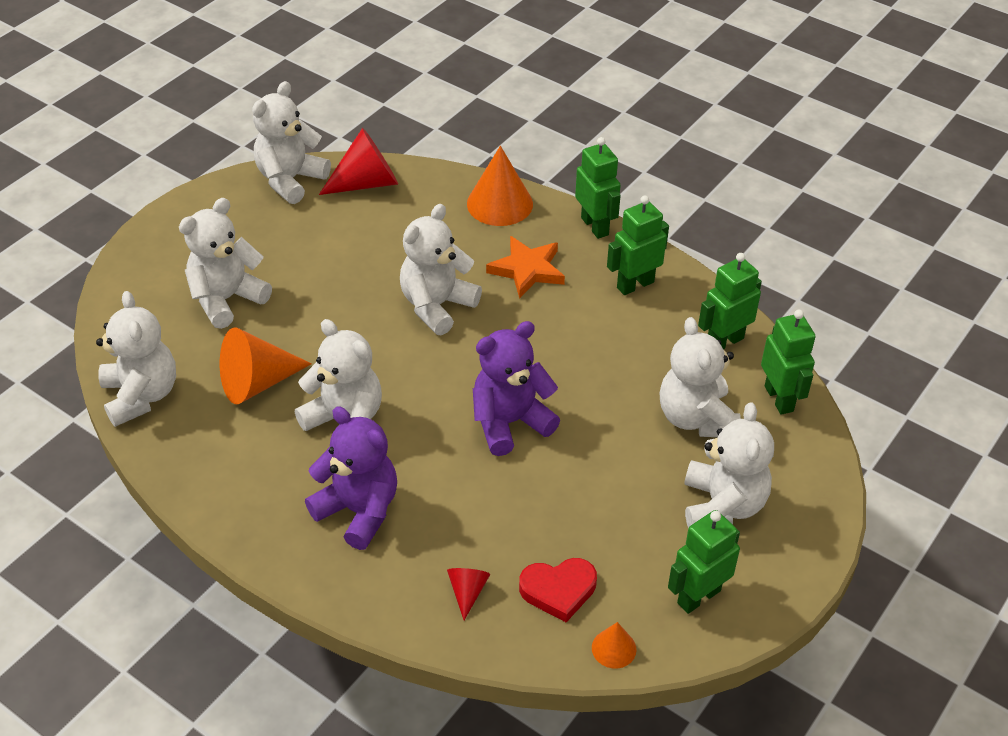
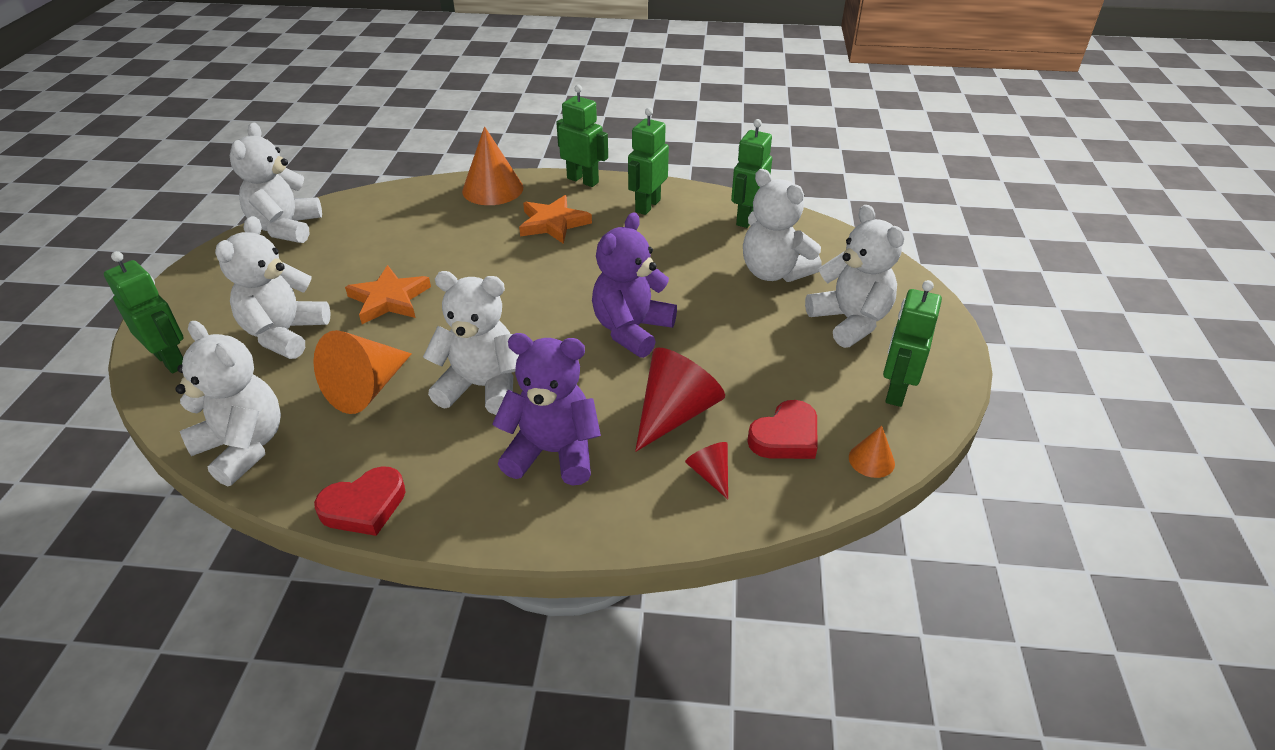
camera: 30 degrees left, 5 degrees down
red cone [319,128,398,195] -> red cone moved to [635,348,725,452]
white teddy bear [400,204,482,335] -> none
green robot [761,310,815,415] -> green robot moved to [104,251,184,374]
none -> red heart [314,466,405,536]
none -> orange star [345,265,431,324]

